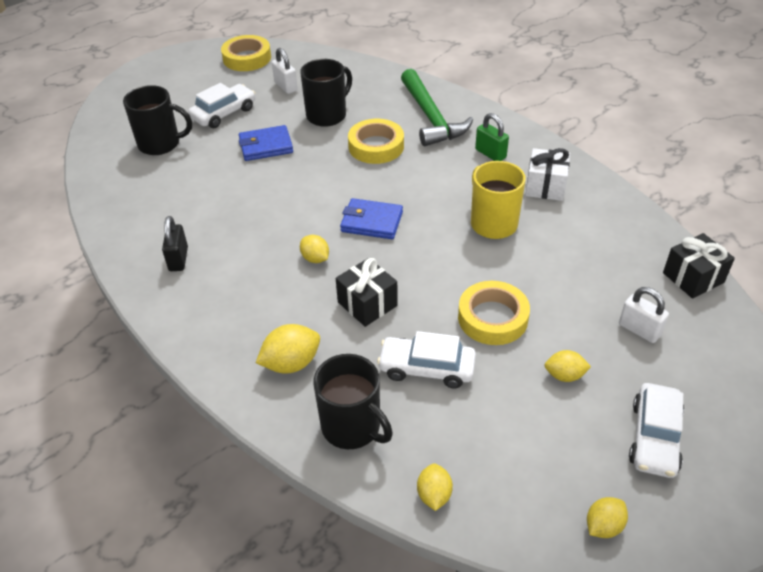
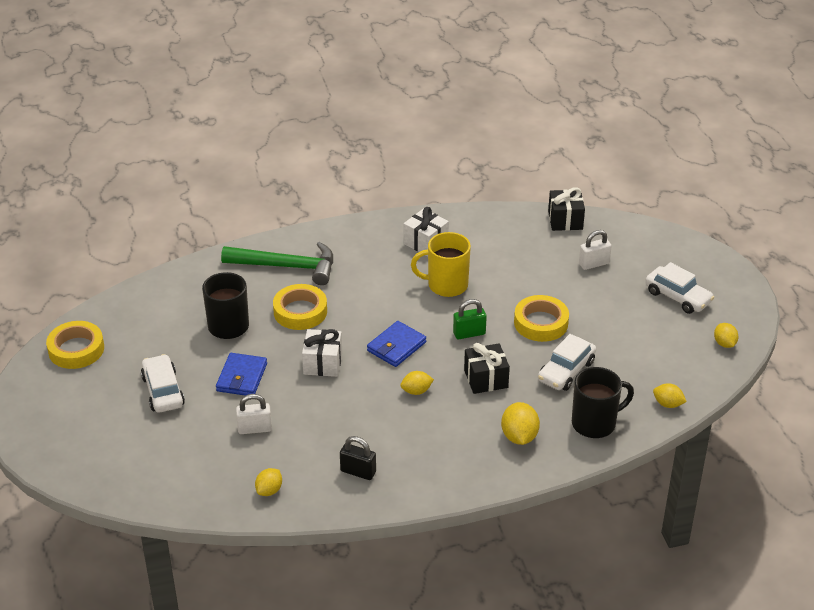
camera: 65 degrees left, 5 degrees down
black mug [123,85,192,155] -> none
white padlock [272,48,298,94] -> white padlock moved to [236,394,272,434]
green padlock [475,113,509,161] -> green padlock moved to [453,299,487,339]
yellow lemon [544,350,591,382] -> yellow lemon moved to [255,468,282,496]
none -> white gift [302,329,342,377]

